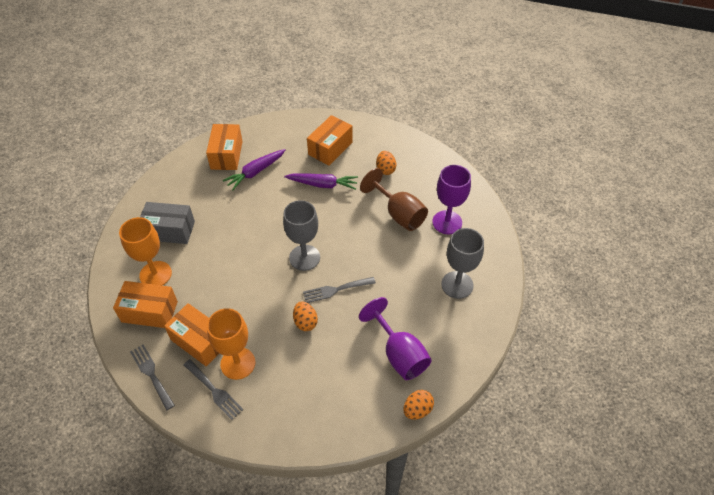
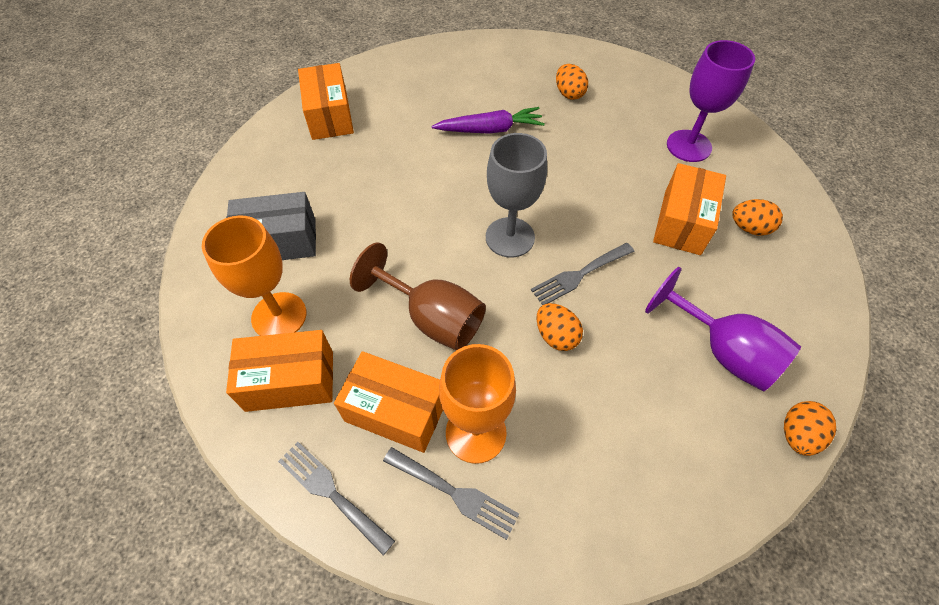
camera: 15 degrees left, 5 degrees up
purple carrot [223,149,285,190] -> none
orange box [307,115,353,165] -> orange box moved to [653,163,726,255]
brown goblet [360,168,428,231] -> brown goblet moved to [350,242,486,350]
grey goblet [441,228,484,299] -> orange egg [732,199,783,236]

